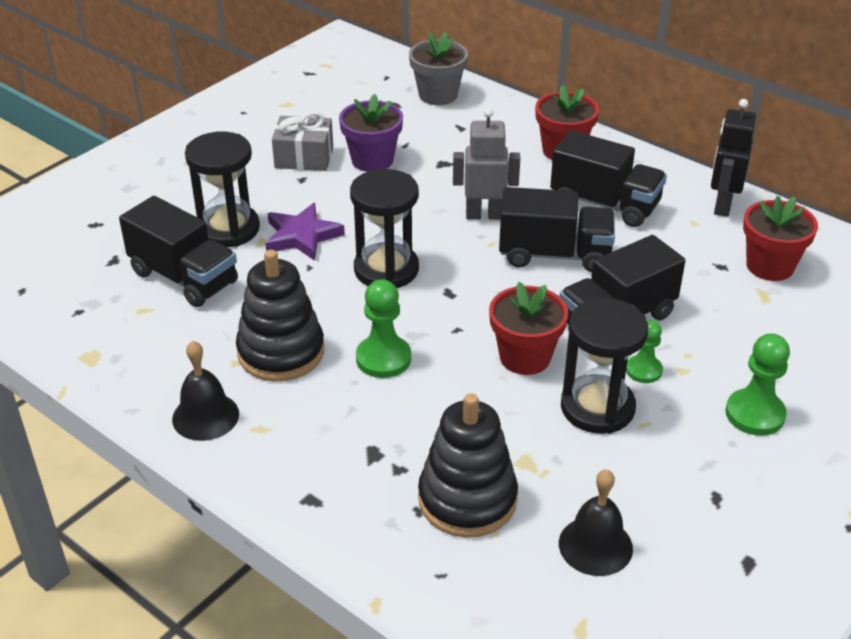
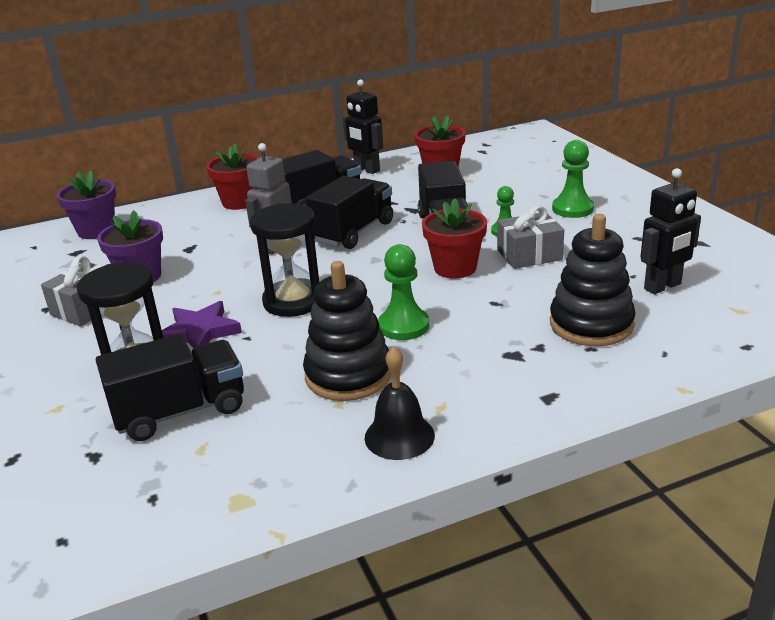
camera: 60 degrees left, 10 degrees down
grey flower pot [409,32,468,105] -> purple flower pot [57,170,116,239]
black bell [559,469,633,576] -> black robot [641,168,701,294]
black hourglass [561,298,648,434] -> grey gift [497,206,564,269]

